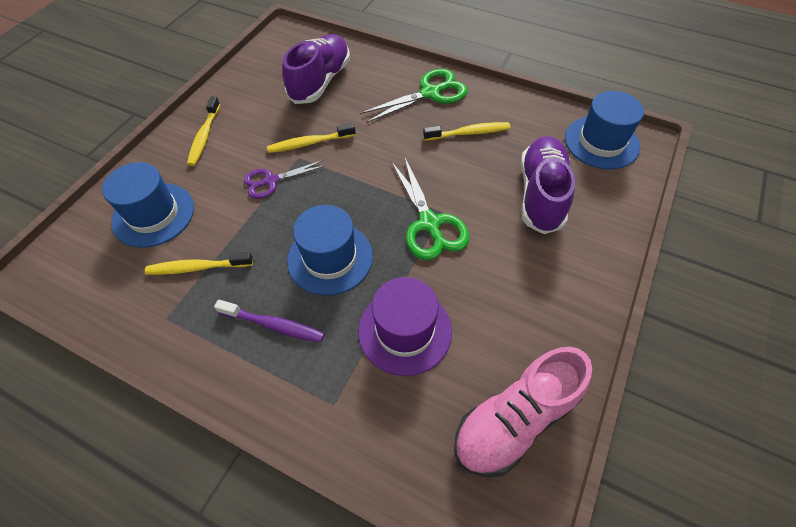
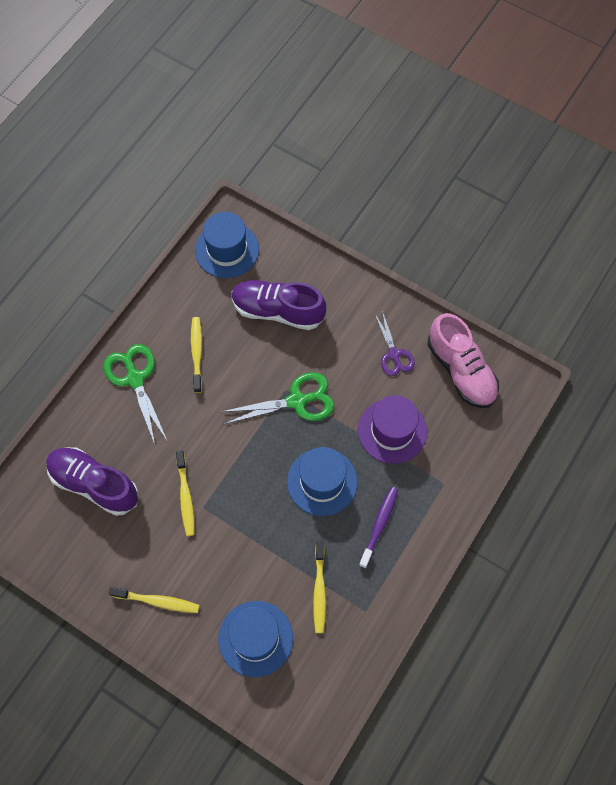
camera: 85 degrees left, 10 degrees up
purple scissors [244,160,326,199] -> purple scissors moved to [375,311,415,376]

